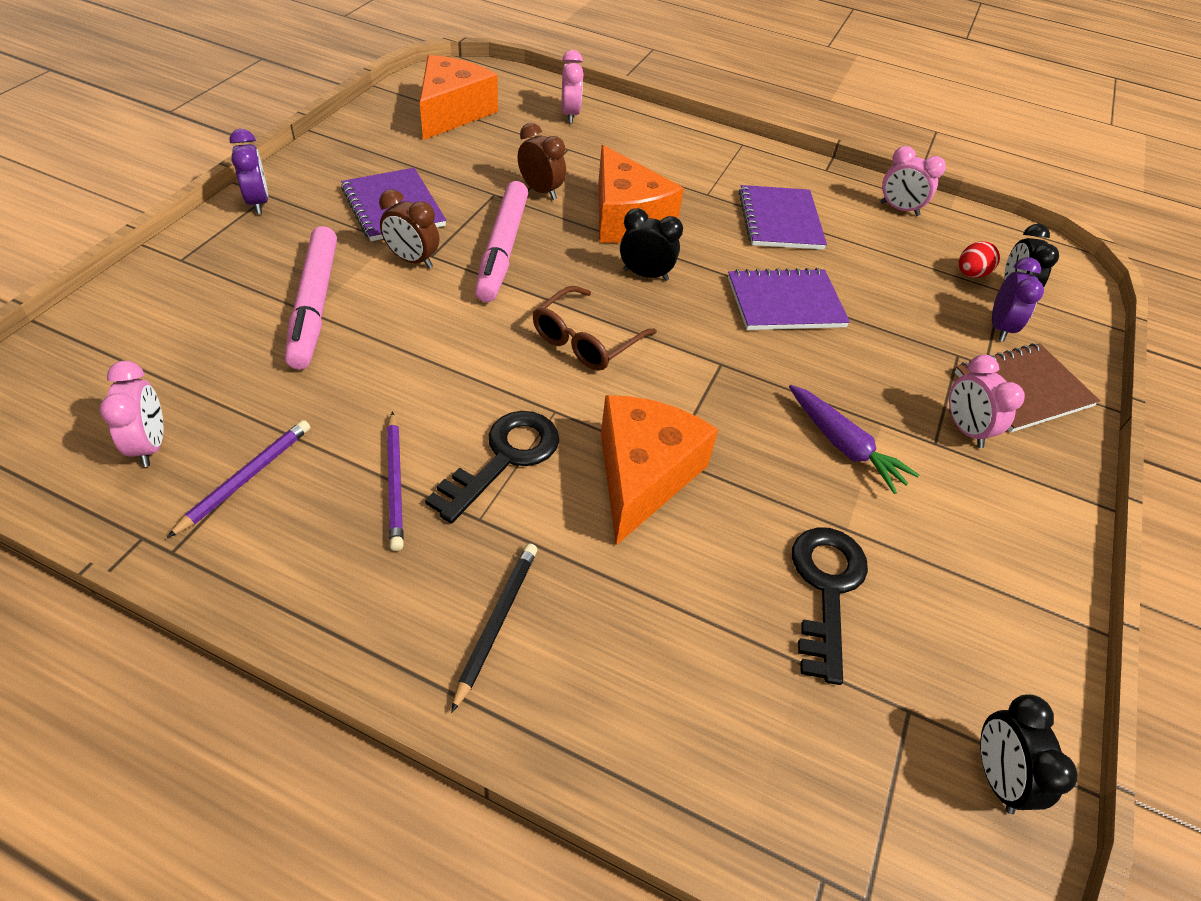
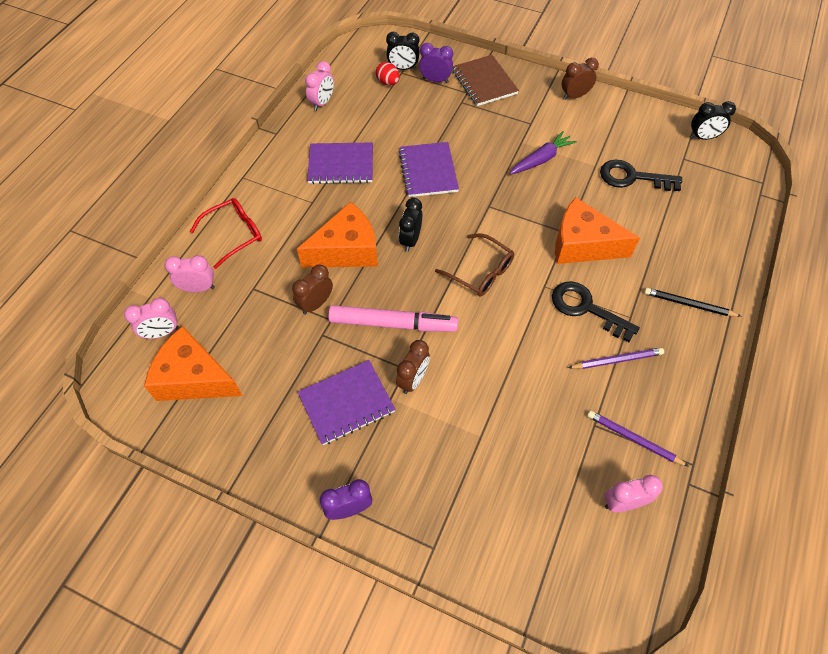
camera: 85 degrees left, 10 degrees up
pink marker [285,226,337,370] -> none
pink clock [949,355,1025,448] -> pink clock moved to [124,298,179,339]
none -> red glasses [190,198,262,269]
none -> brown clock [562,58,599,100]

